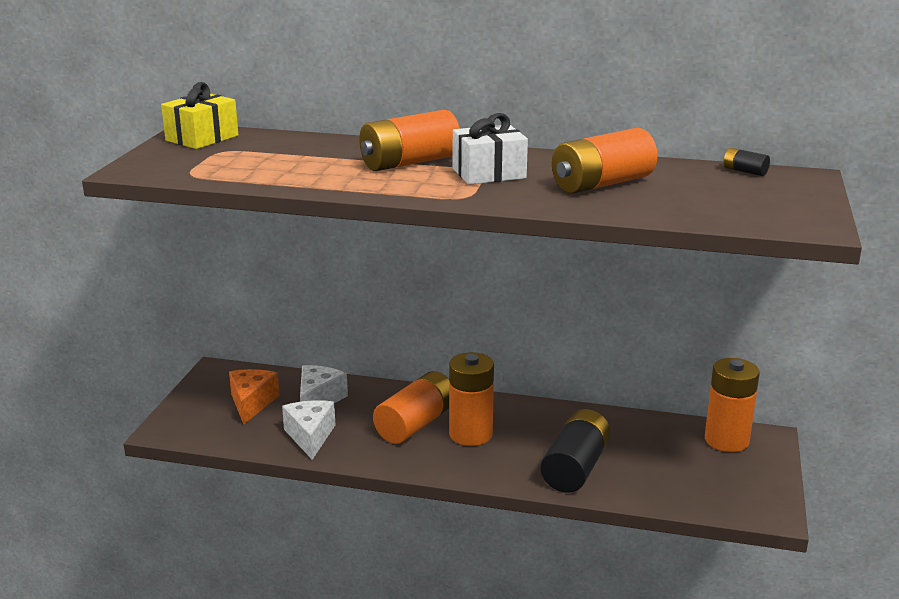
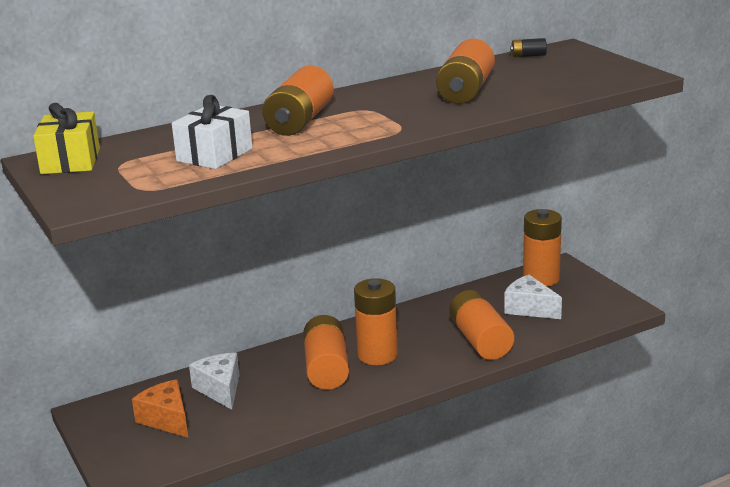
camera: 40 degrees left, 0 degrees up
white cheese [282,400,335,460] -> white cheese moved to [504,275,562,319]
white gift [453,113,528,185] -> white gift moved to [172,95,252,169]
black battery [541,409,611,493] -> orange battery [449,290,514,360]

